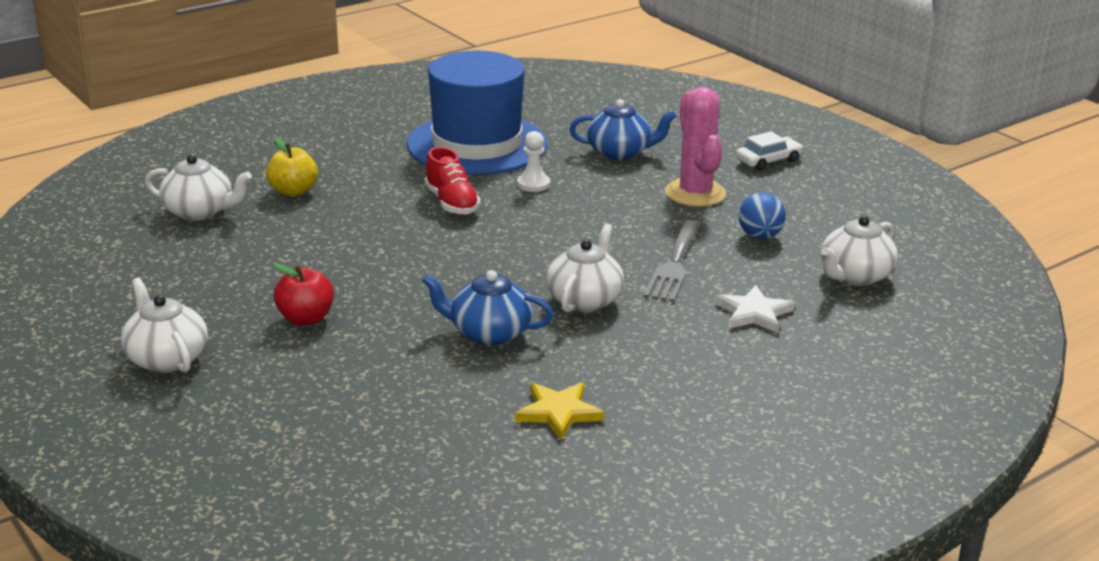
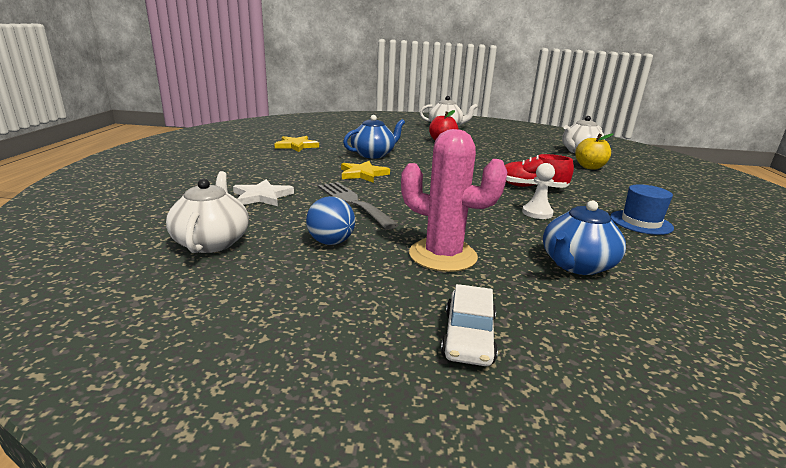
camera: 130 degrees right, 5 degrees down
blue hat [407,50,547,175] -> blue hat [610,184,674,235], size x0.42
white teapot [546,224,624,313] -> yellow star [341,161,390,183]

